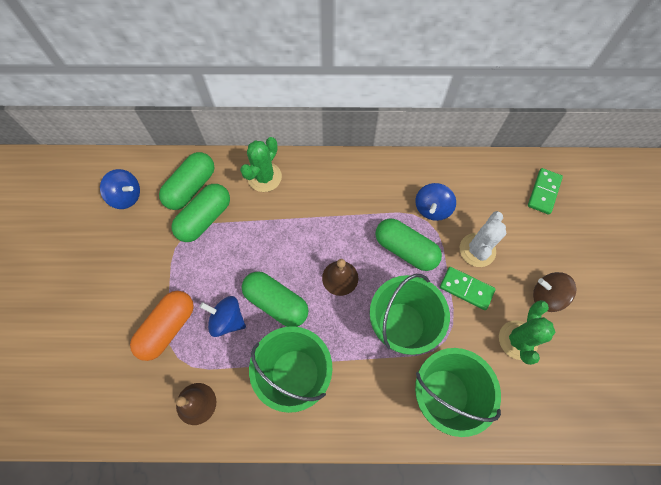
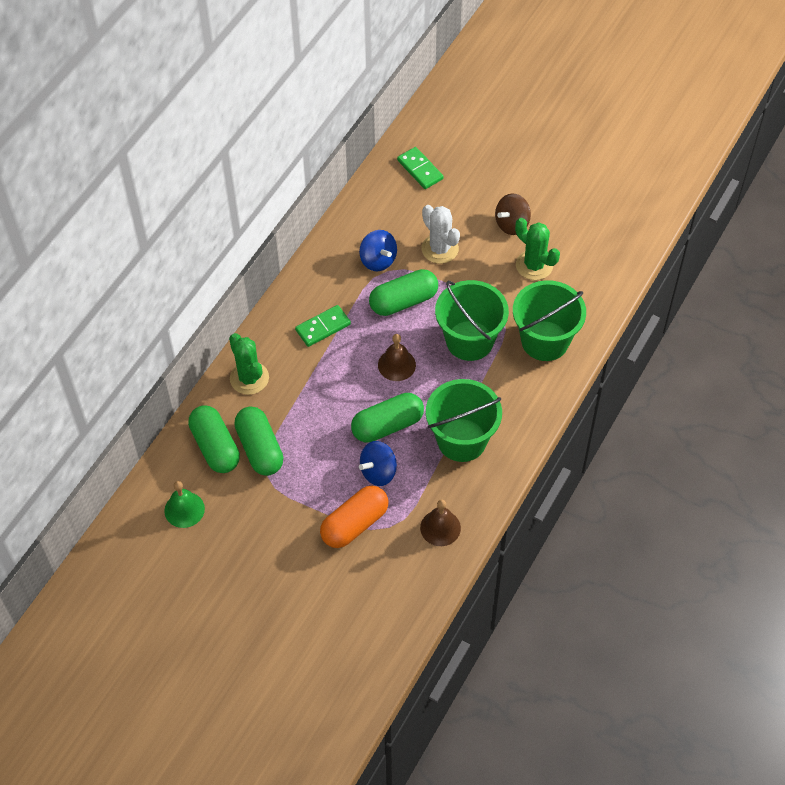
camera: 60 degrees left, 10 degrees down
blue spinning top [100,169,140,209] -> green bell [164,481,205,528]
orange capsule [130,291,194,361] -> orange capsule turned 75 degrees clockwise [320,486,388,548]
green domino [440,267,495,310] -> green domino moved to [295,305,351,347]

